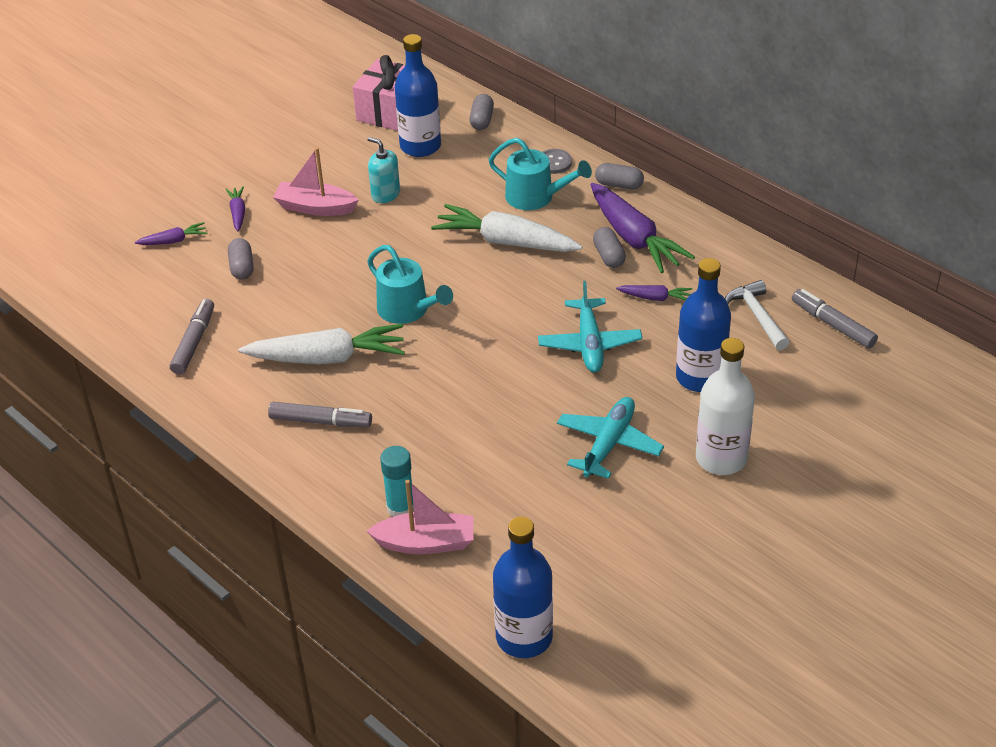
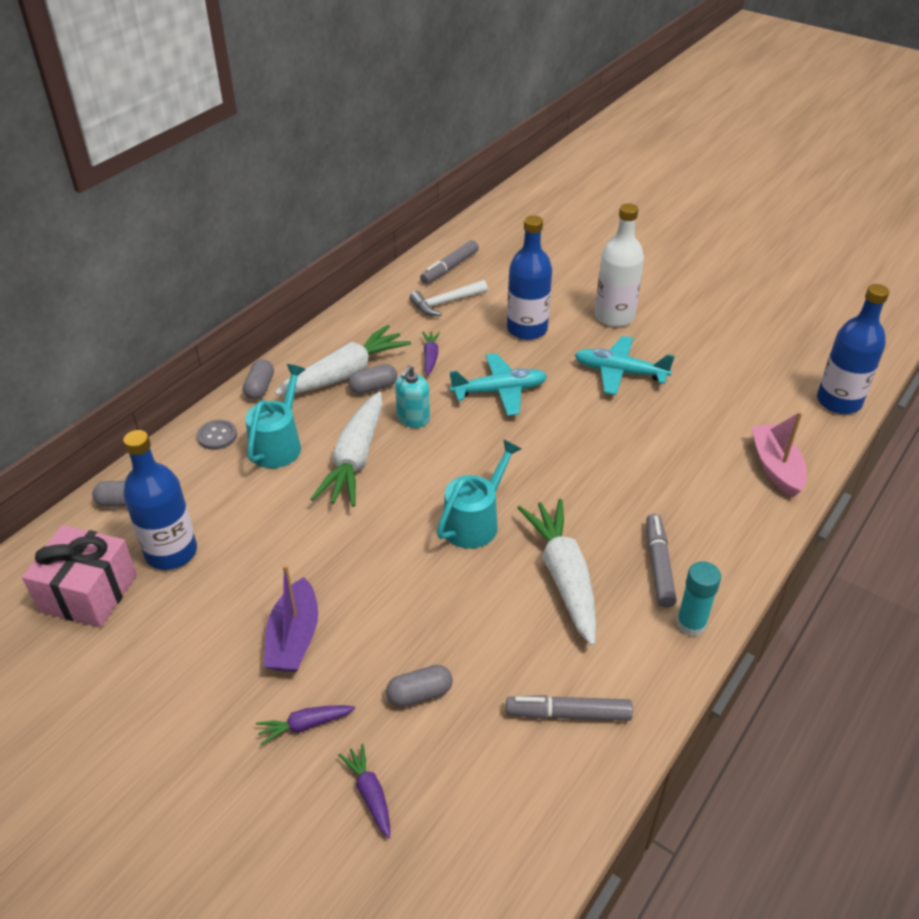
camera: 100 degrees left, 0 degrees up
pink boat [273,147,358,216] -> purple boat [264,564,318,672]
turquoise soap dispenser [367,137,400,203] -> turquoise soap dispenser moved to [395,365,430,428]
turquoise glue stick [380,446,414,517] -> turquoise glue stick moved to [676,561,721,637]
purple carrot [590,183,695,273] -> white carrot [275,325,411,395]

